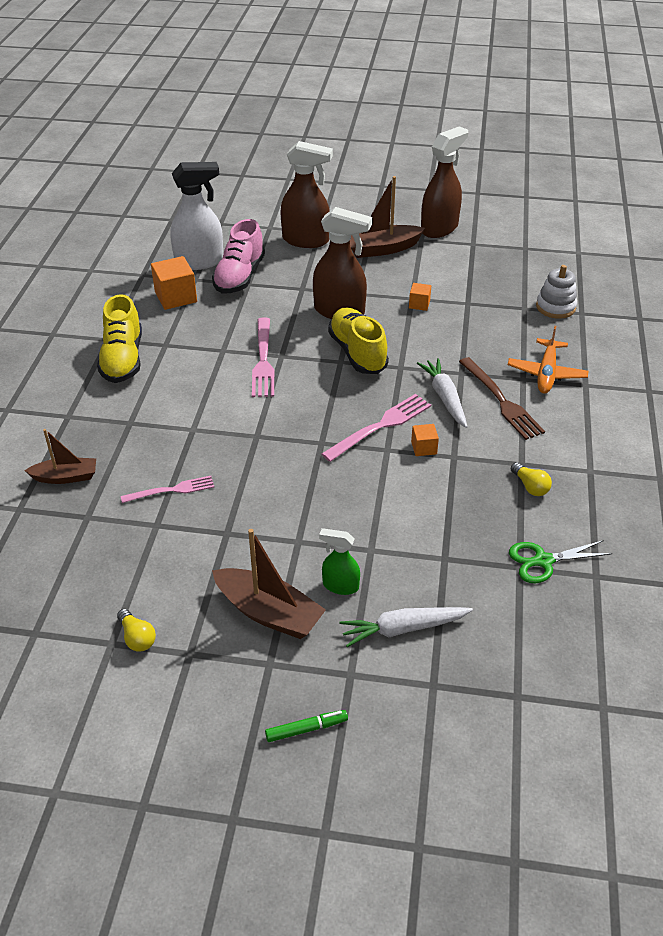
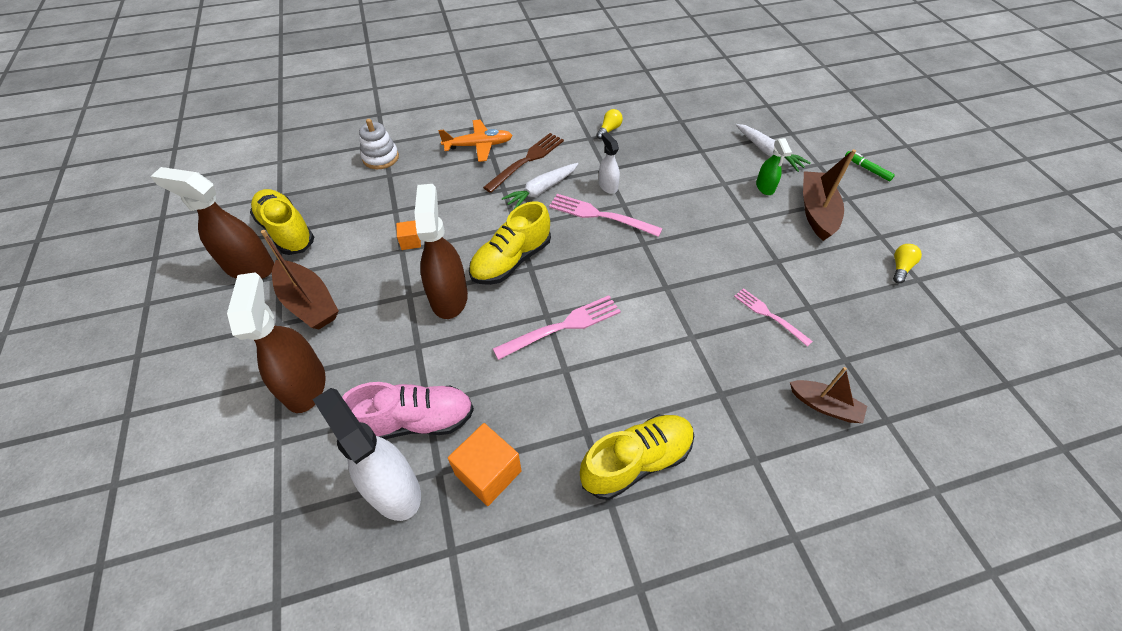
camera: 115 degrees left, 10 degrees up
brown boat [24,429,96,484] -> brown boat turned 150 degrees clockwise [790,367,867,423]
orange cube [411,424,439,456] -> white spray bottle [599,132,620,194]
green scissors [509,540,612,583] -> none
none -> yellow shoe [250,189,314,255]

